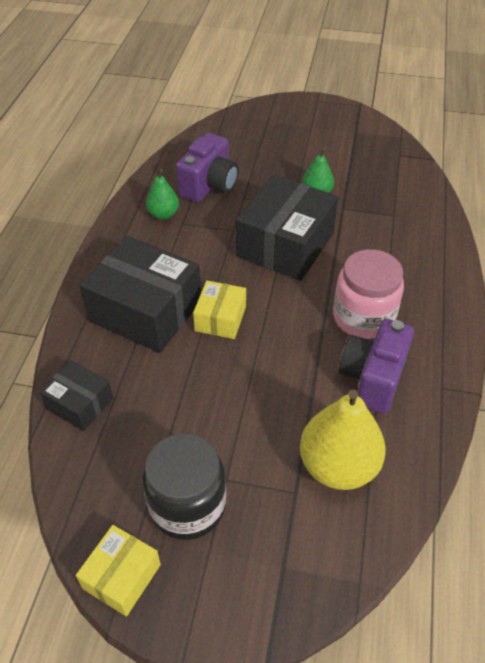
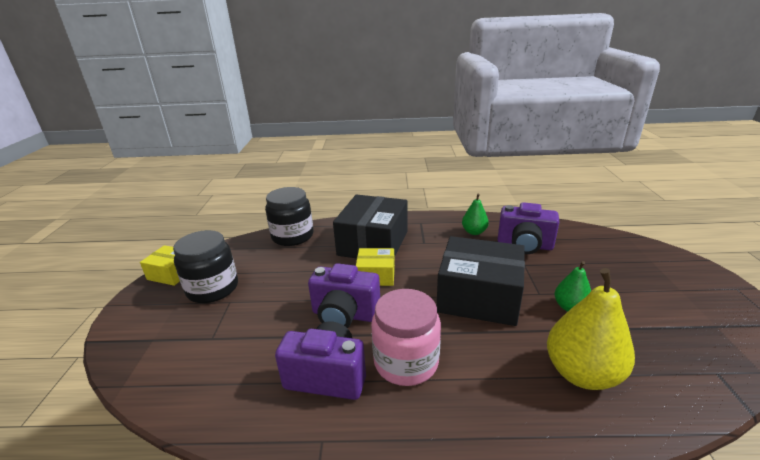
camera: 80 degrees right, 20 degrees down
black box [39,360,113,431] -> black jar [265,187,313,246]
yellow pear [300,390,386,490] -> yellow pear moved to [547,268,635,390]
none -> purple camera [308,263,380,328]

